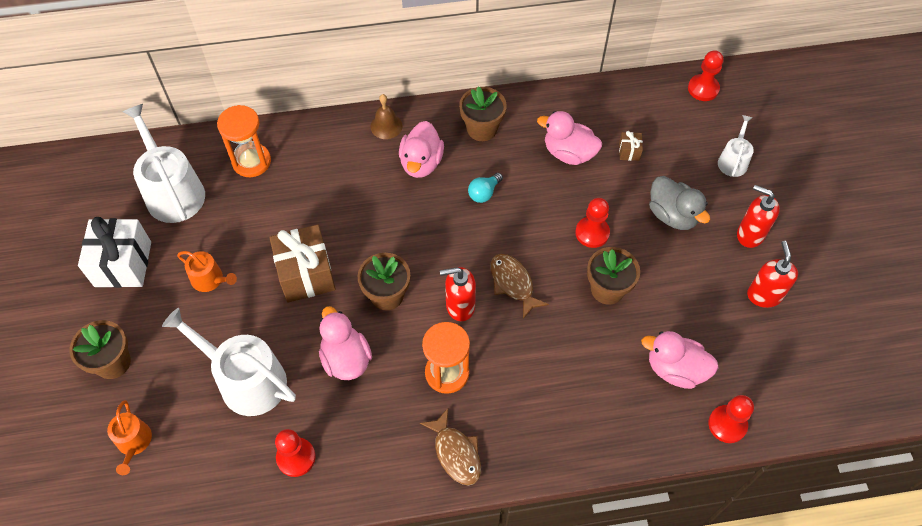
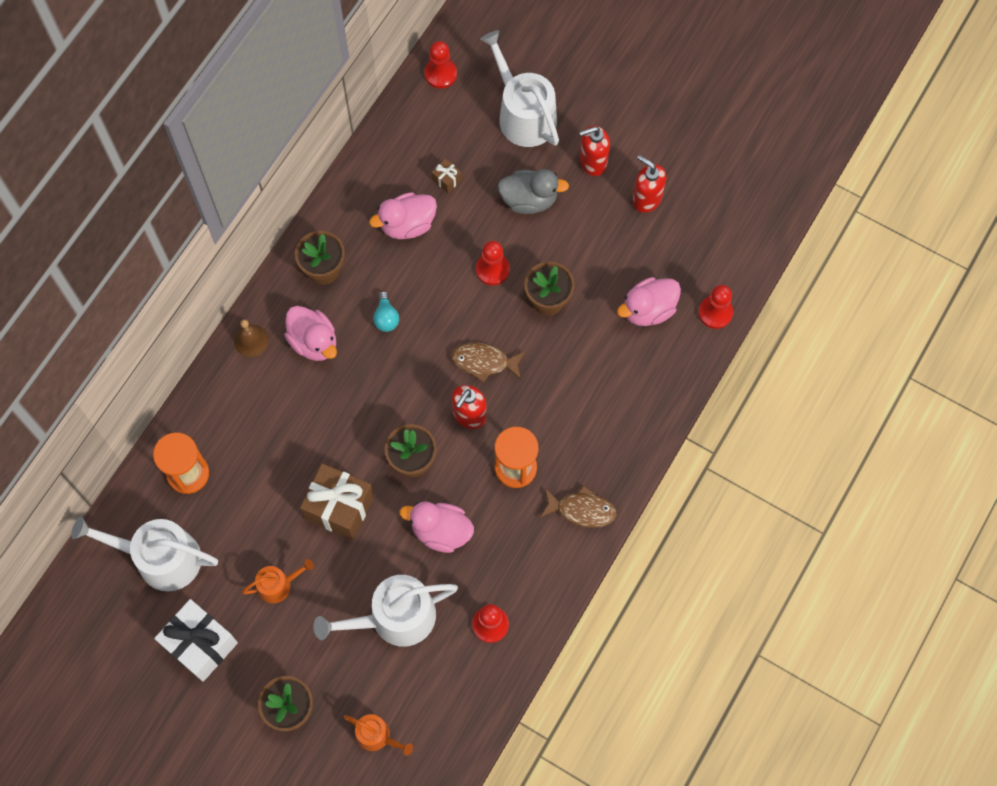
camera: 50 degrees left, 10 degrees up
white watering can [718,115,754,177] -> white watering can [480,30,559,147], size x1.91

